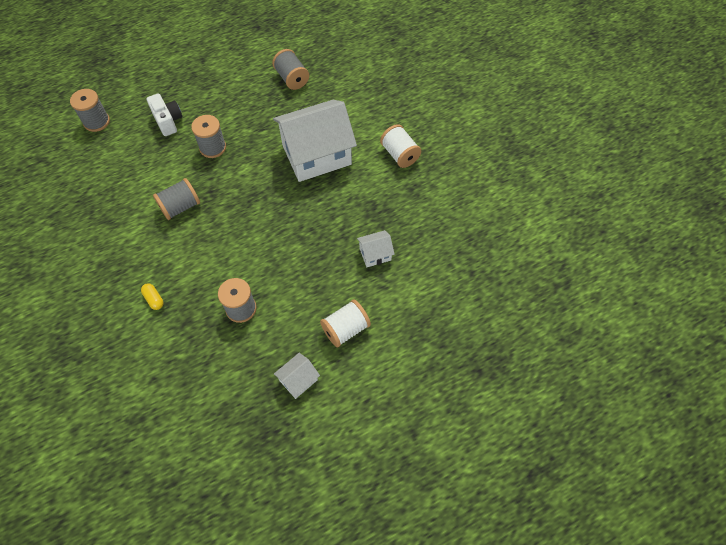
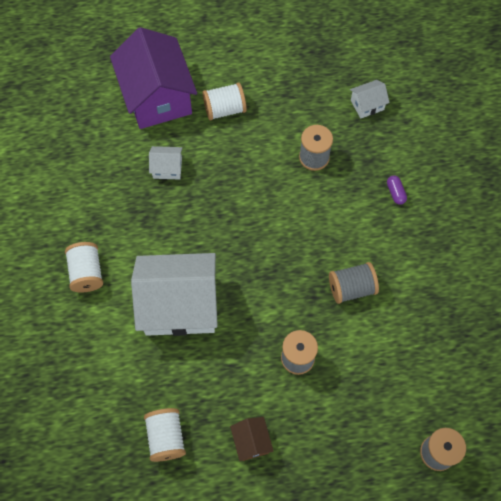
camera: 160 degrees left, 5 degrees up
yellow capsule [141,283,164,310] -> purple capsule [387,175,407,205]
white camera [146,93,182,136] -> none
grey spool [272,49,309,90] -> white spool [144,408,186,462]
white house [274,353,320,399] -> white house moved to [350,80,390,119]
none -> purple house [110,27,197,129]
none -> brown house [230,417,274,461]

